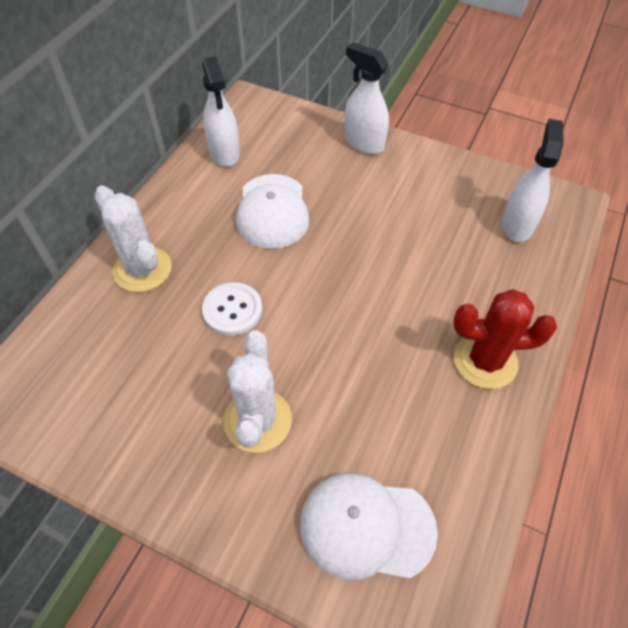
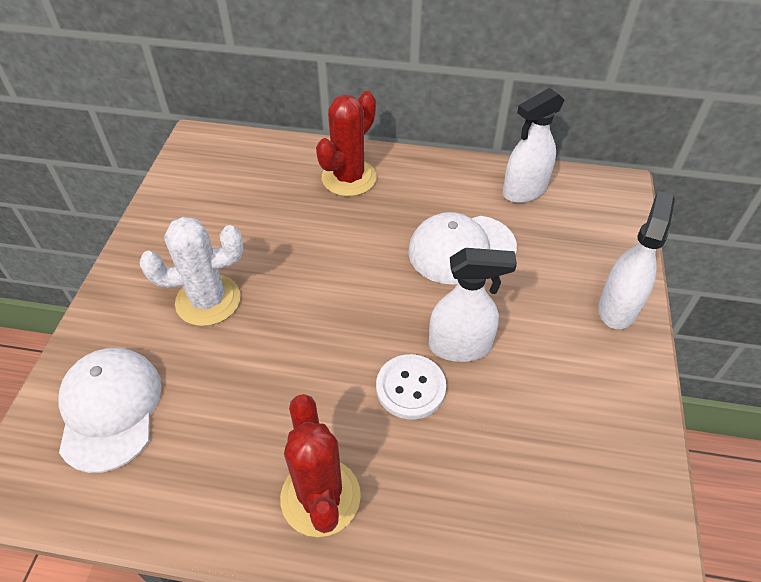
camera: 75 degrees right, 5 degrees down
white cactus [94,185,172,292] -> red cactus [316,91,377,196]
white button [202,282,262,336] -> white button moved to [376,354,446,420]
white spray bottle [502,119,563,242] -> white spray bottle moved to [429,248,517,362]

